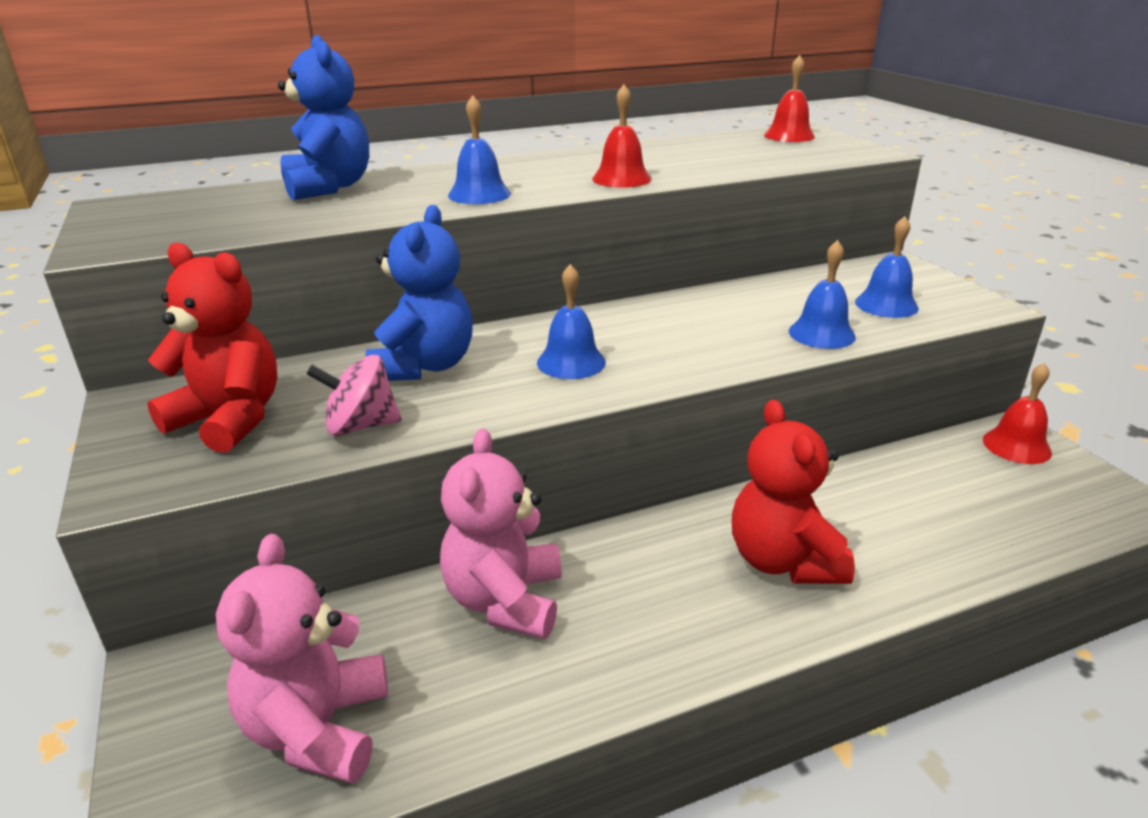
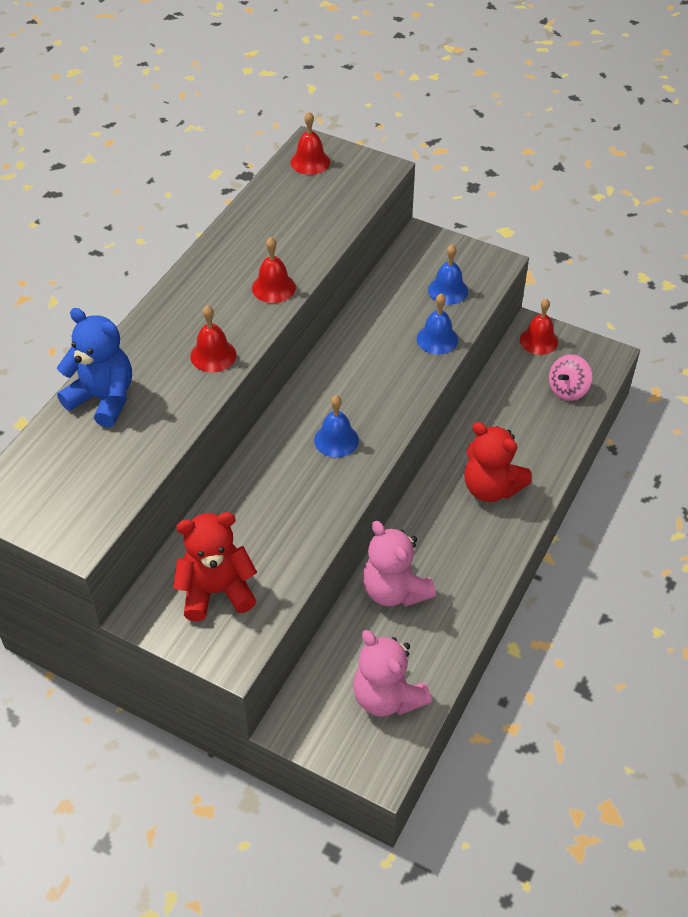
camera: 40 degrees left, 20 degrees up
pink spinning top [306,355,402,436] -> pink spinning top moved to [549,354,592,401]
blue teddy bear [365,205,473,381] -> none
blue bell [448,95,511,204] -> red bell [190,305,236,372]

